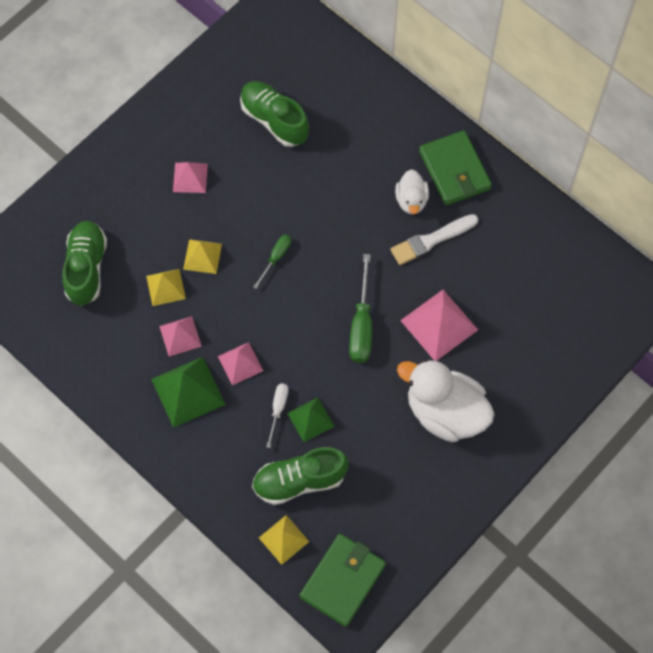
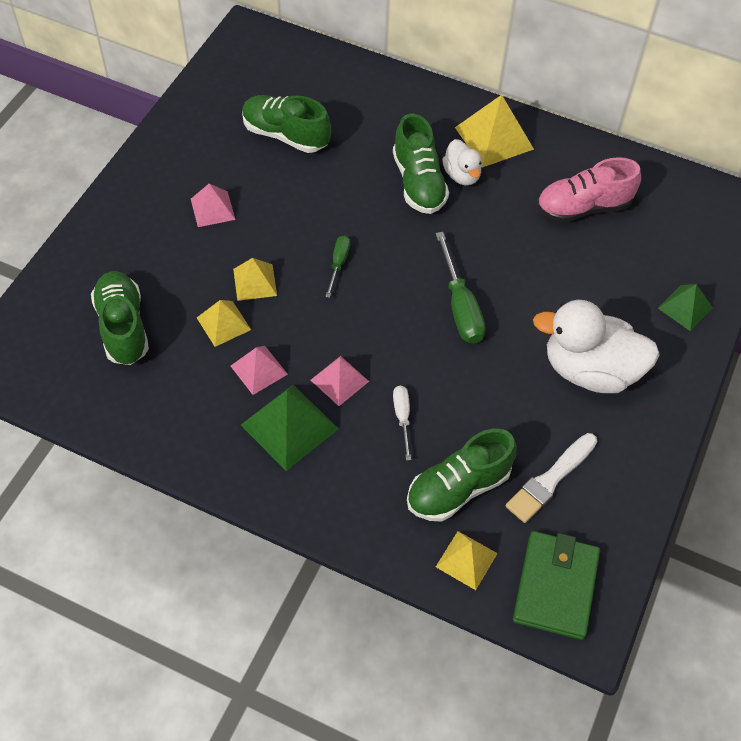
camera: 20 degrees left, 10 degrees down
green pyramid [287,397,335,442] -> green pyramid moved to [658,284,713,331]
white brush [390,214,478,265] -> white brush moved to [506,433,597,523]
pink pyramid [400,290,478,361] -> none
green wallet [419,130,492,205] -> yellow pyramid [455,95,534,167]
none -> green shoe [393,114,449,214]
none -> pink shoe [537,157,641,223]

